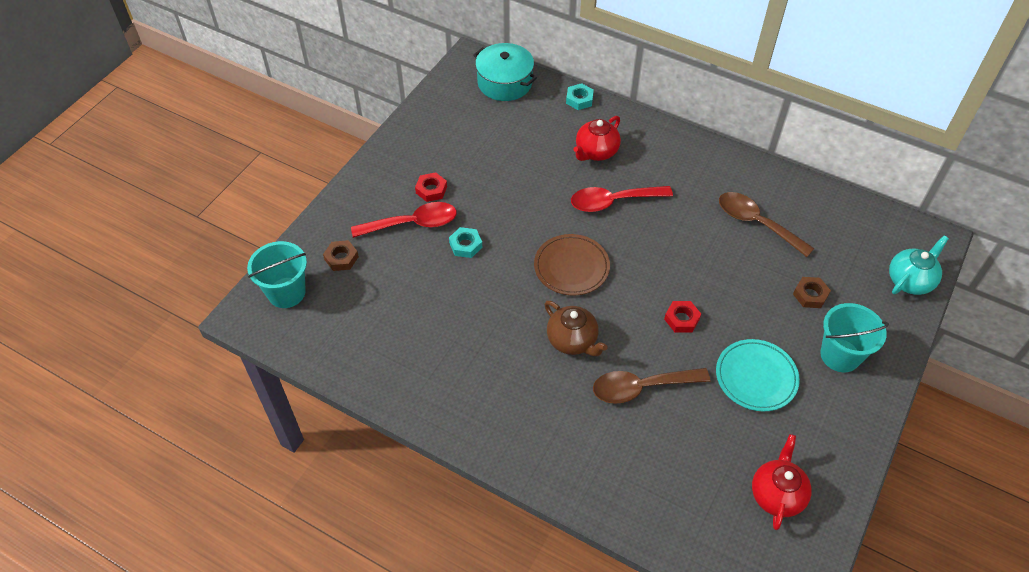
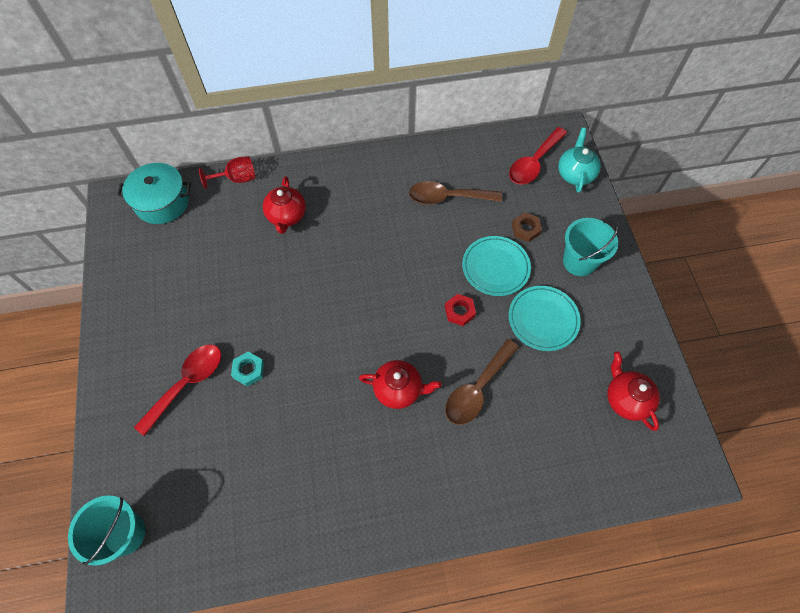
camera: 40 degrees left, 10 degrees up
brown nut [323,240,359,271] -> none
red nut [415,172,447,202] -> none
brown plate [534,234,610,296] -> none
brown teapot [544,301,608,356] -> red teapot [359,360,442,409]
turquoise nut [566,83,594,110] -> red goblet [199,156,255,189]
red spoon [571,186,673,212] -> red spoon moved to [509,127,567,184]
none -> turquoise plate [462,236,531,296]

